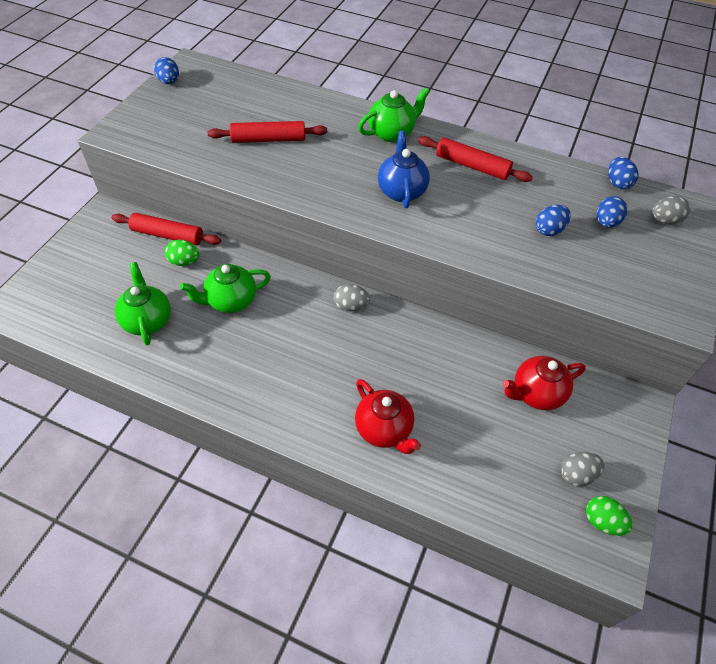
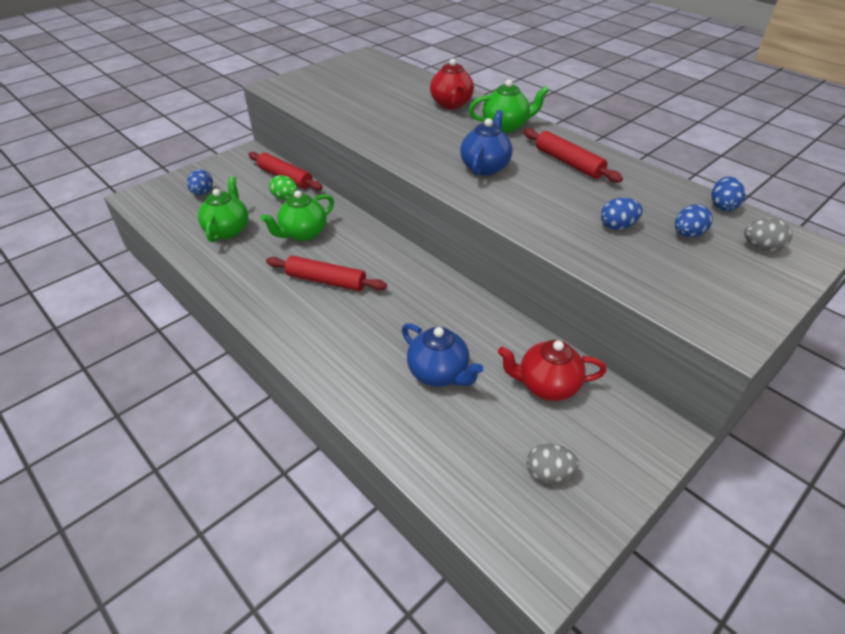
camera: 25 degrees right, 10 degrees down
blue egg [154,57,179,84] -> blue egg moved to [187,169,213,195]
green teapot [180,264,271,313] -> green teapot turned 45 degrees counterclockwise [261,190,334,241]
red rolling pin [207,121,327,143] -> red rolling pin moved to [266,256,387,291]
grey egg [334,284,370,311] -> none
red teapot [355,379,421,454] -> red teapot moved to [430,59,474,109]
green egg [586,496,633,536] -> none
none -> blue teapot [402,323,483,386]

